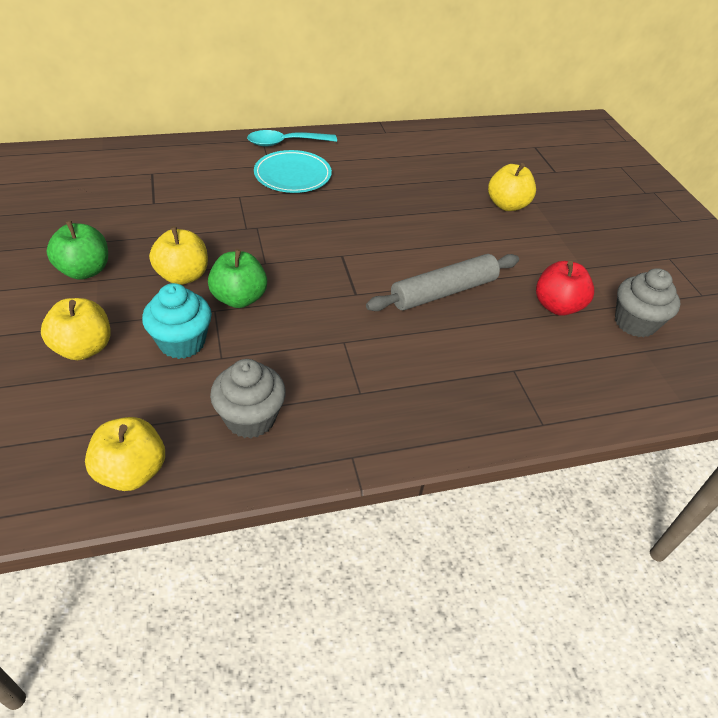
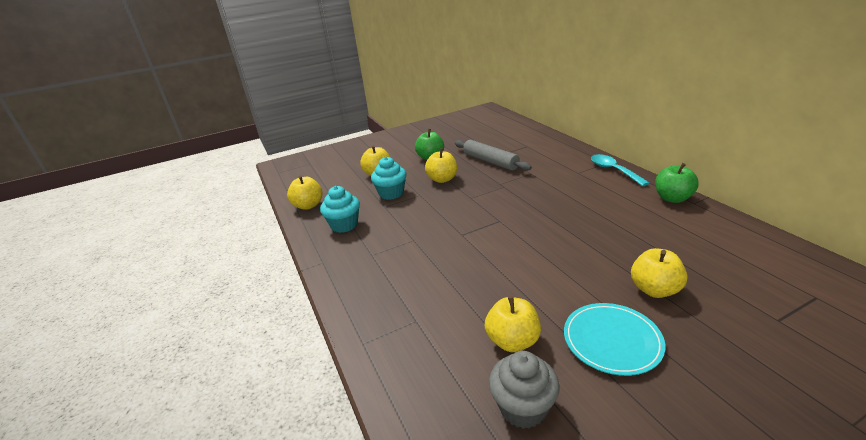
camera: 85 degrees right, 15 degrees down
green apple [208,249,267,308] -> green apple moved to [655,163,698,203]
grey cupcake [210,359,286,438] -> turquoise cupcake [320,186,360,233]
turquoise plate [254,150,332,193] -> turquoise plate moved to [564,303,665,376]
grey rolling pin [366,254,519,311] -> grey rolling pin moved to [455,140,532,171]
red apple [536,261,594,316] -> yellow apple [484,296,541,352]

